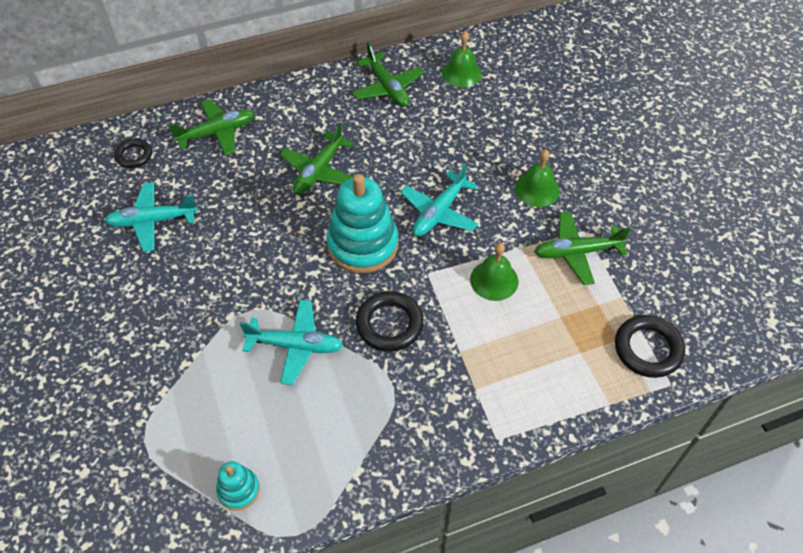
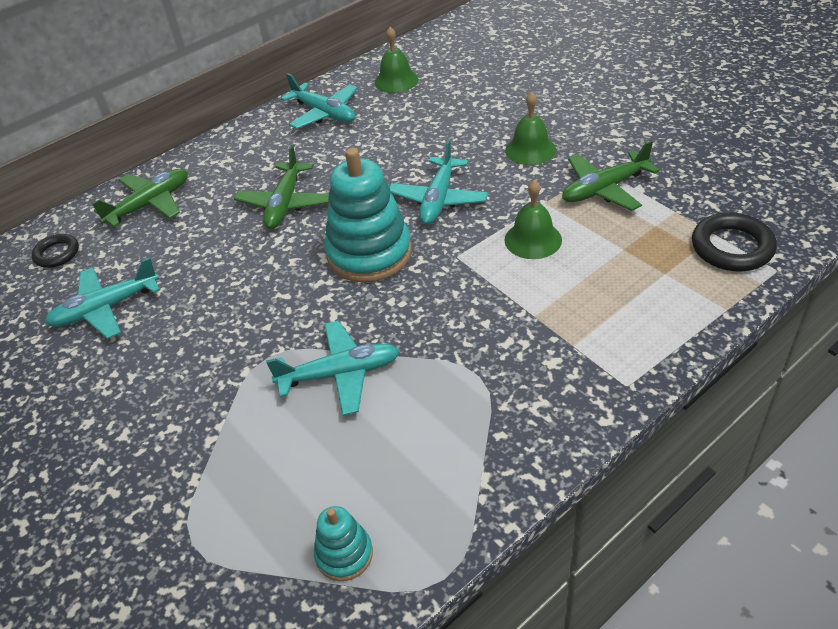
camera: 15 degrees left, 10 degrees down
green plane [352,42,424,107] -> turquoise plane [281,73,358,129]
black ring [356,291,424,352] -> none

